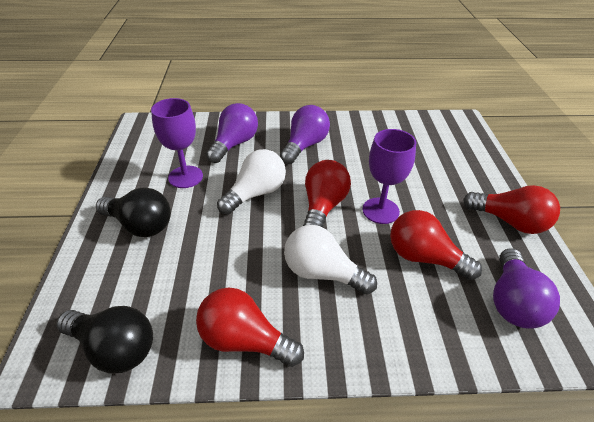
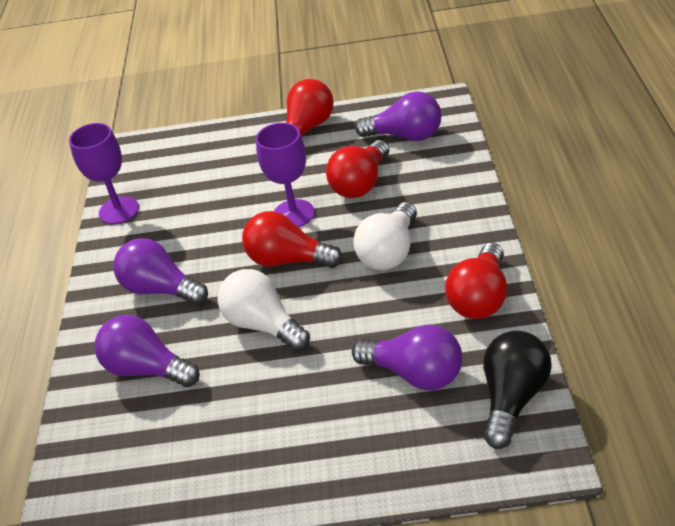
camera: 85 degrees left, 0 degrees up
black light bulb [96,187,171,237] -> none
purple goblet [151,98,203,188] -> purple goblet moved to [69,123,139,224]
none -> purple light bulb [352,325,462,390]

